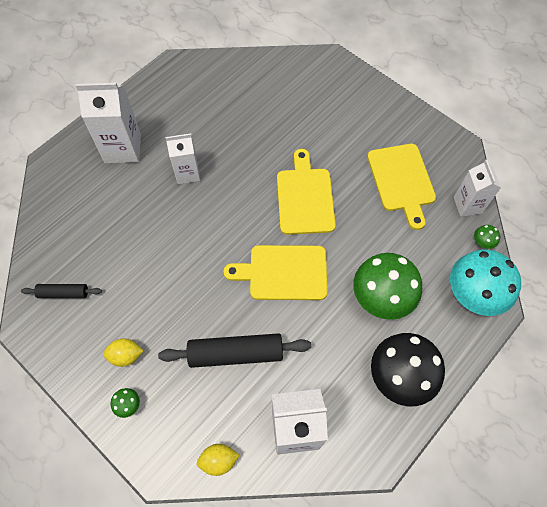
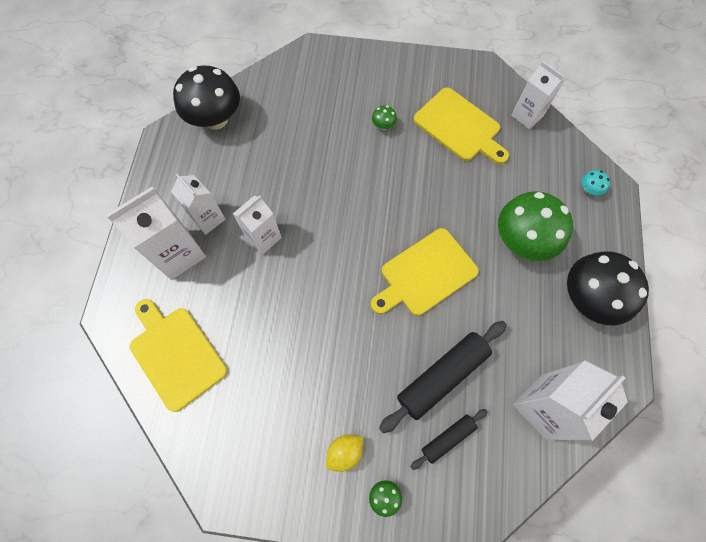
camera: 35 degrees left, 5 degrees up
black rolling pin [21,284,102,298] -> black rolling pin moved to [411,409,488,470]
yellow lemon [197,444,240,476] -> none
yellow cutting board [277,149,336,235] -> yellow cutting board moved to [130,299,227,412]
turquoise mushroom [450,249,521,316] -> turquoise mushroom [582,170,610,195], size x0.40
green mushroom [474,225,500,249] -> green mushroom moved to [372,105,397,130]
none -> white carton [171,174,226,235]
none -> black mushroom [173,65,240,130]

